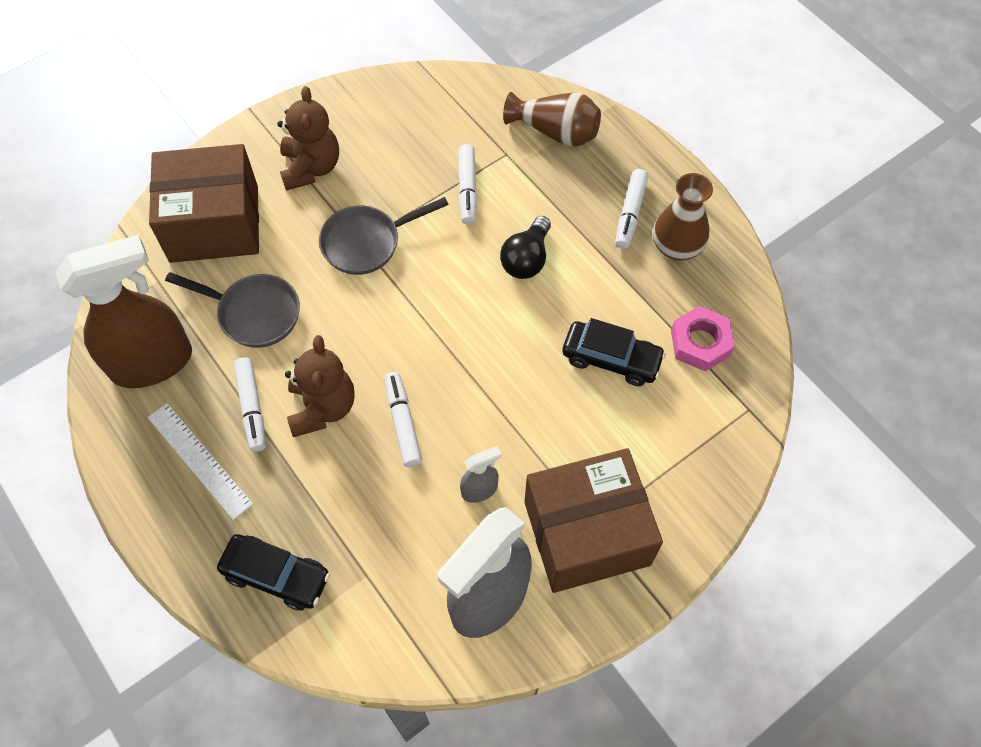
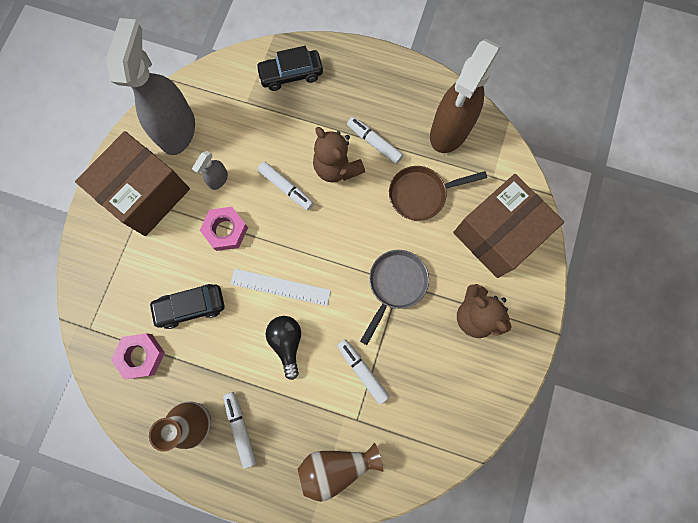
camera: 145 degrees right, 15 degrees up
white ruler [148,403,253,520] -> white ruler moved to [230,269,331,306]
grey pan [165,272,300,348] -> brown pan [389,166,487,221]
none -> pink nut [200,207,248,251]

